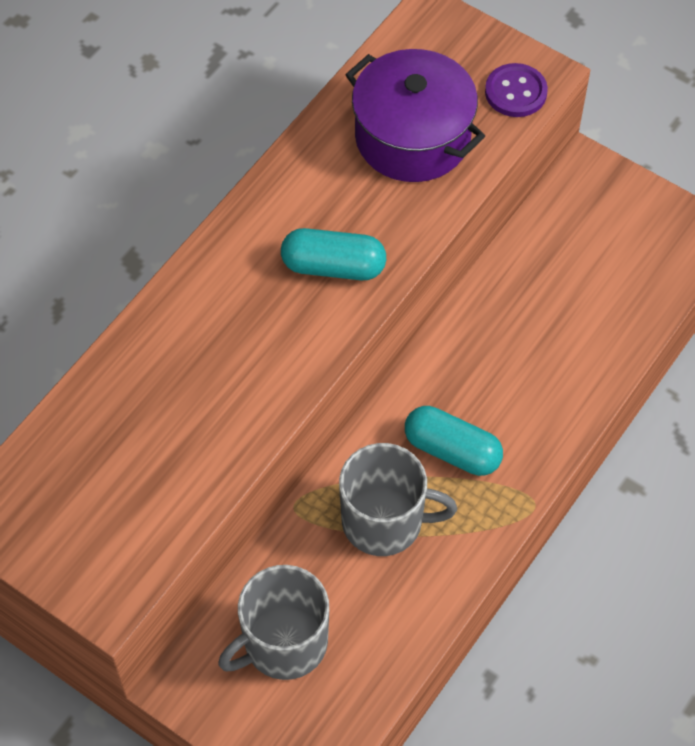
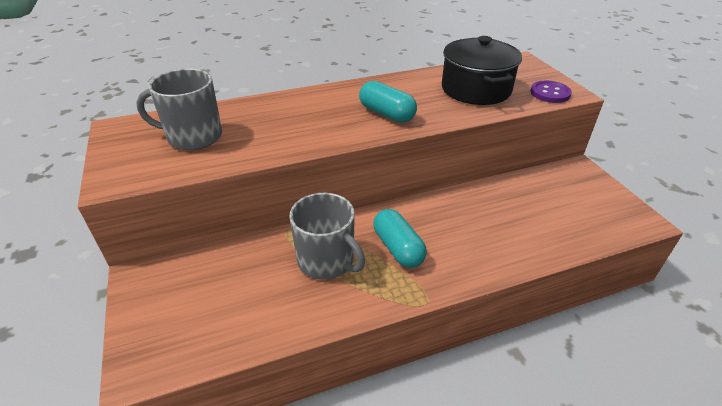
camera: 35 degrees right, 20 degrees down
grey mug [218,565,329,680] -> grey mug moved to [136,69,222,150]
purple pot [345,49,485,182] -> black pot [442,36,522,105]

